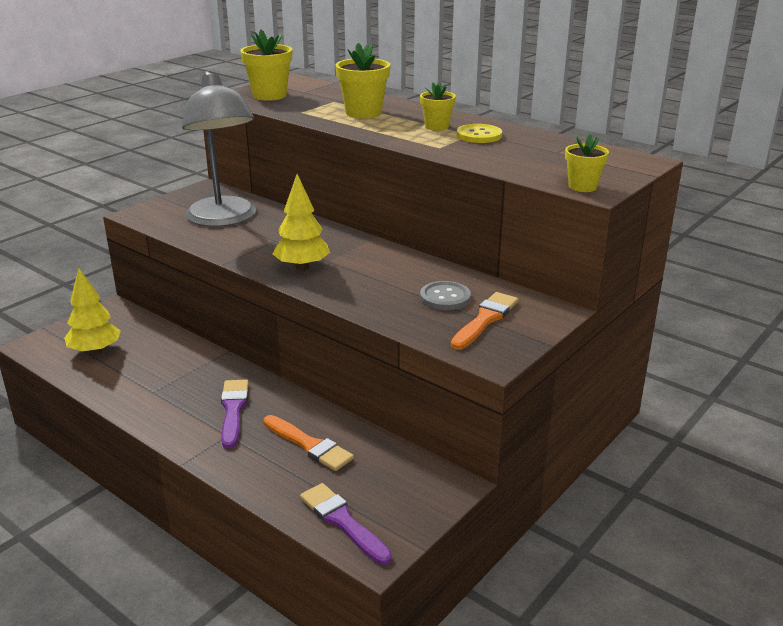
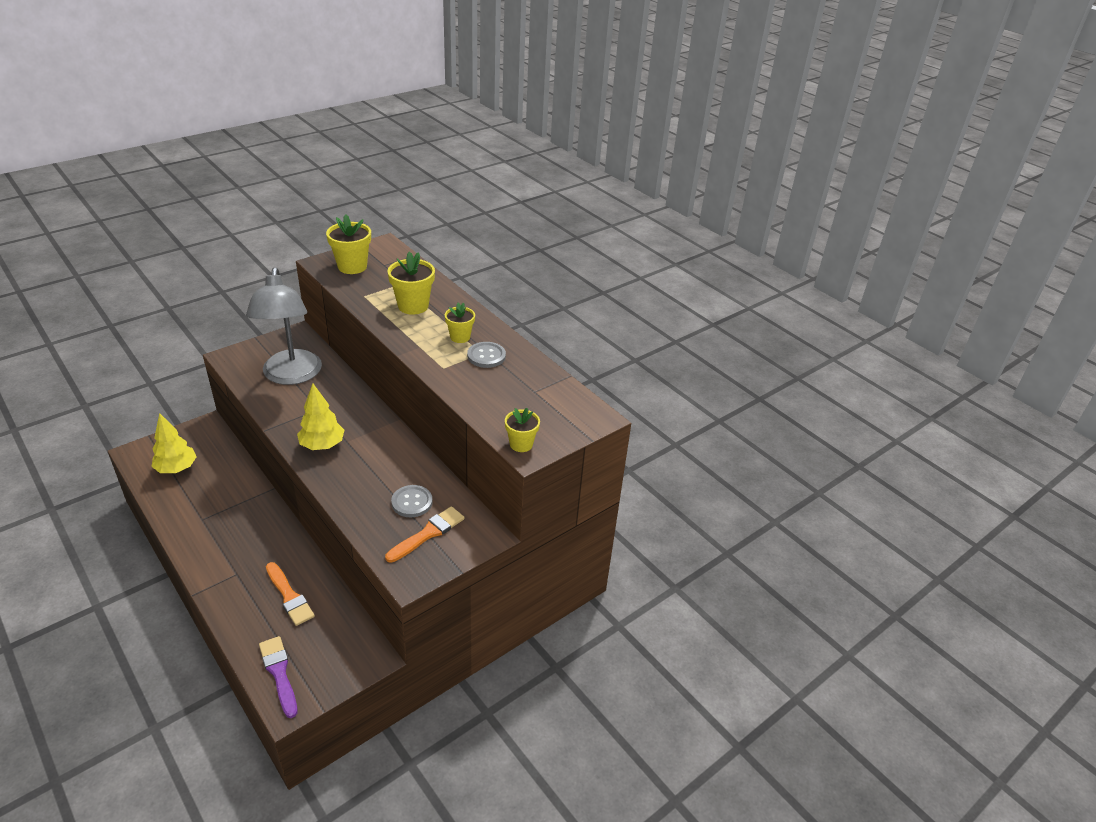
camera: 10 degrees right, 10 degrees up
purple brush [221,379,249,449] -> none
yellow button [457,124,502,143] -> grey button [467,342,506,368]

